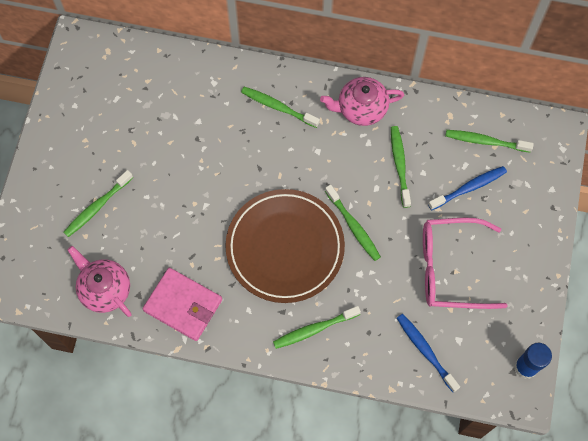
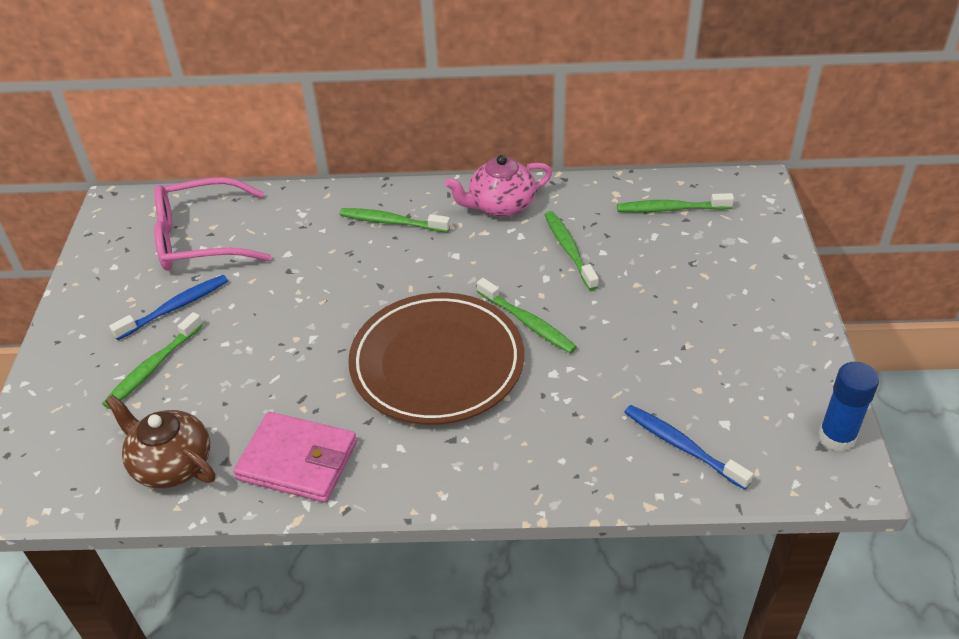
camera: 10 degrees left, 25 degrees down
pink teapot [67,246,132,317] -> brown teapot [105,394,215,488]
green toothbrush [273,306,361,349] -> none
pink glasses [423,218,508,309] -> pink glasses moved to [154,177,271,271]
blue toothbrush [428,166,507,210] -> blue toothbrush moved to [109,275,228,340]

